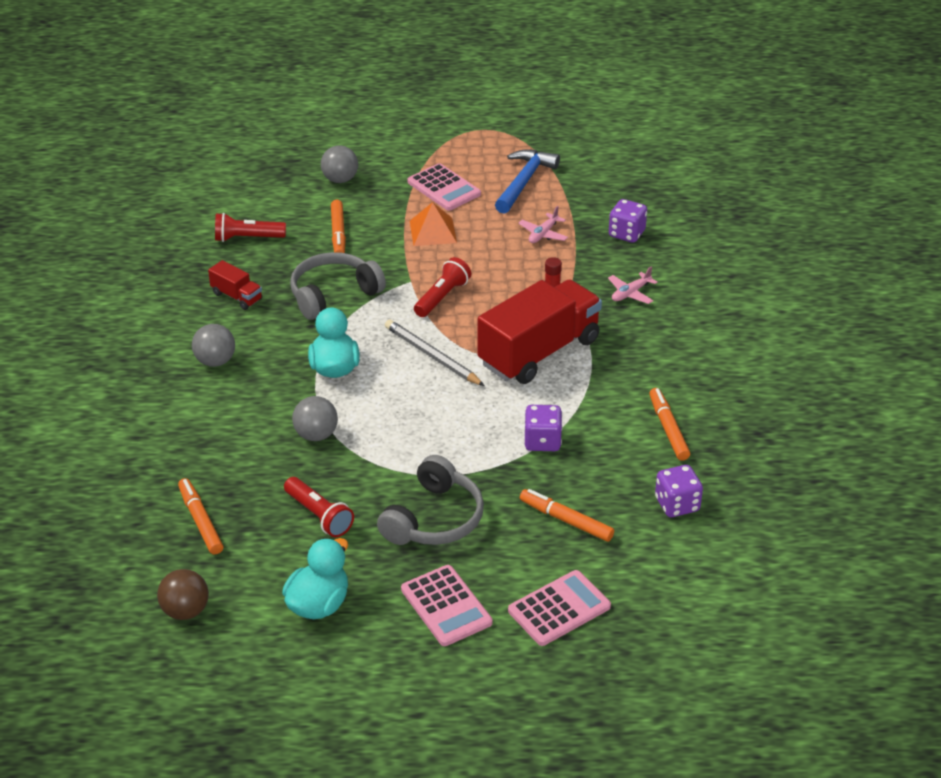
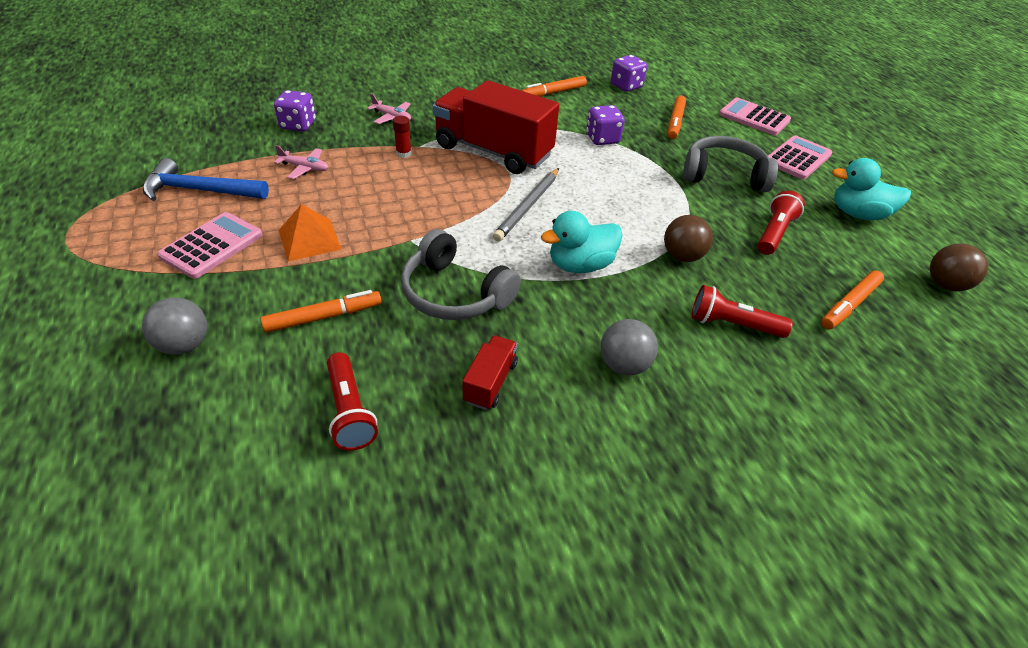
camera: 110 degrees left, 5 degrees up
grey ball [292,396,338,441] -> brown ball [664,215,713,262]
red flashlight [414,257,471,317] -> red flashlight moved to [692,285,793,338]

